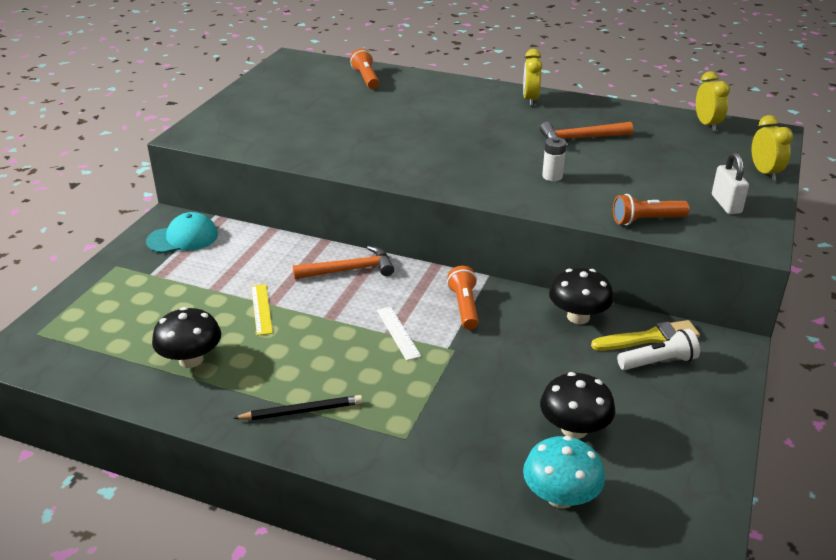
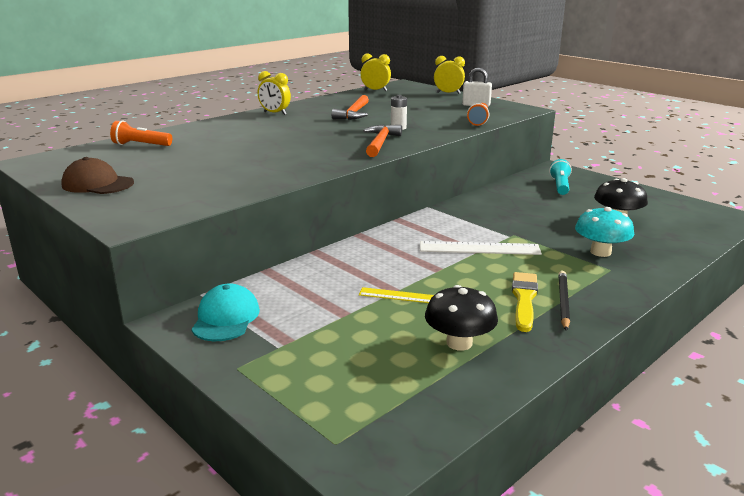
camera: 65 degrees left, 10 degrees down
orange hammer [293,246,394,279] -> orange hammer moved to [363,125,402,157]
white ruler [377,307,421,361] -> white ruler [420,241,542,255], size x1.62
orange flashlight [447,266,479,330] -> none
turquoise mushroom [523,436,605,509] -> turquoise mushroom moved to [575,207,634,257]
black mushroom [549,268,614,324] -> none
yellow brush [591,320,700,351] -> yellow brush moved to [512,272,538,332]
white flashlight [617,329,700,370] -> turquoise flashlight [549,159,572,195]
none -> brown cap [61,157,134,194]

